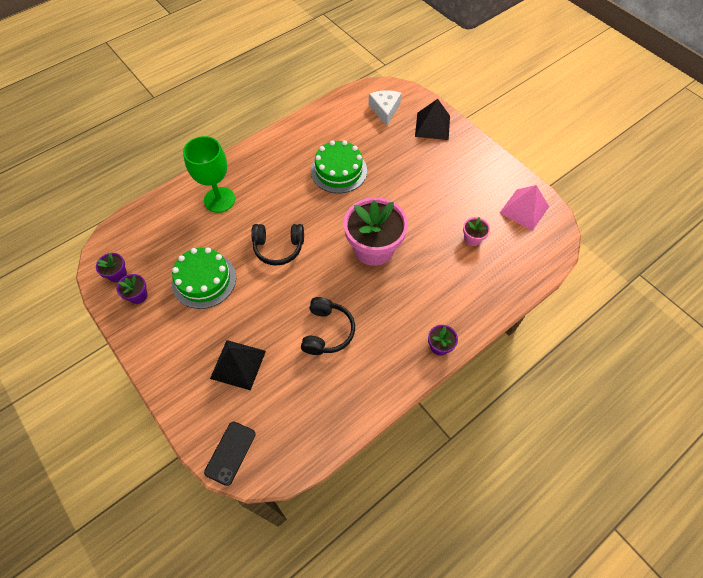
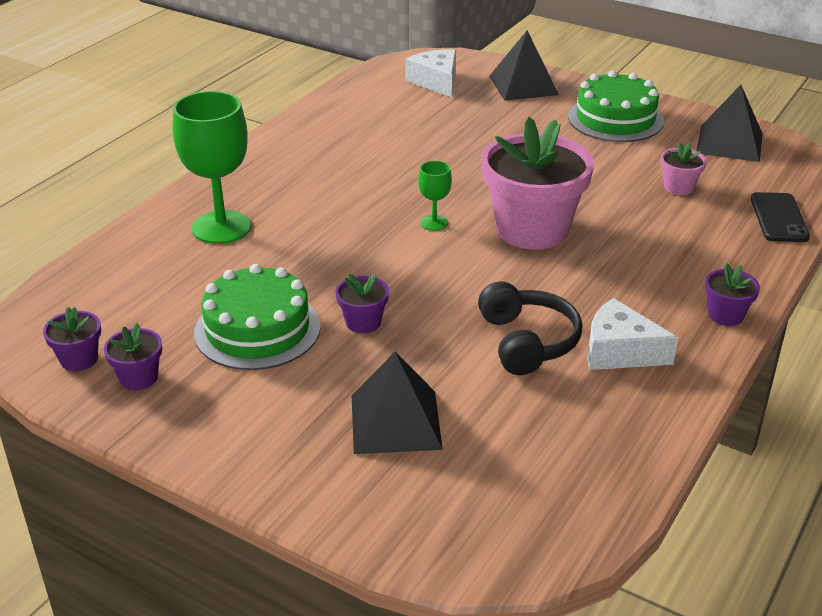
camera: 20 degrees left, 25 degrees down
black phone [204,422,256,486] -> black phone moved to [751,192,810,242]
black headphones [251,224,304,266] -> none
green cake [311,140,367,193] -> green cake moved to [568,71,664,142]
pink pyramid [500,185,549,231] -> black pyramid [696,85,763,162]
none -> purple flower pot [336,274,389,333]
none -> green goblet [418,161,452,231]
none -> white cheese [587,298,678,370]

